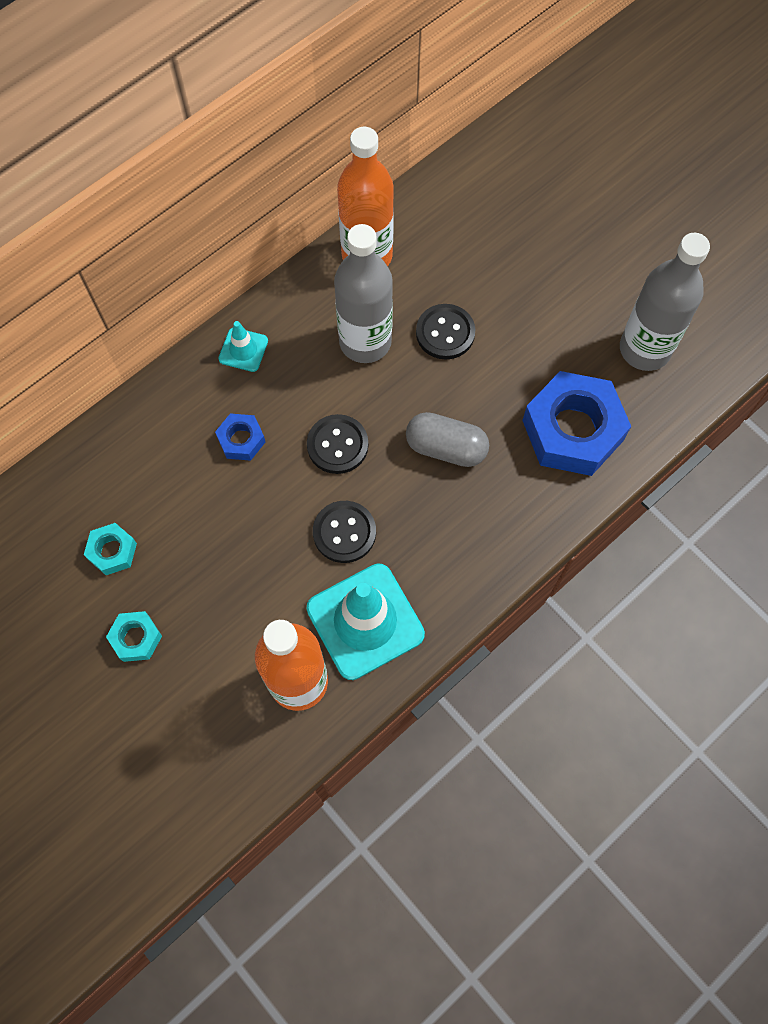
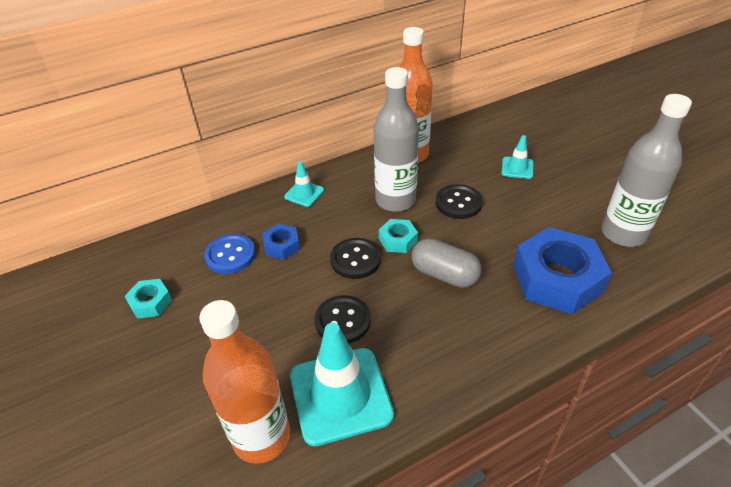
camera: 15 degrees right, 25 degrees down
turquoise nut [106,611,162,662] -> turquoise nut moved to [379,219,418,253]
none -> blue button [204,234,256,274]
none -> turquoise traffic cone [502,135,533,179]

